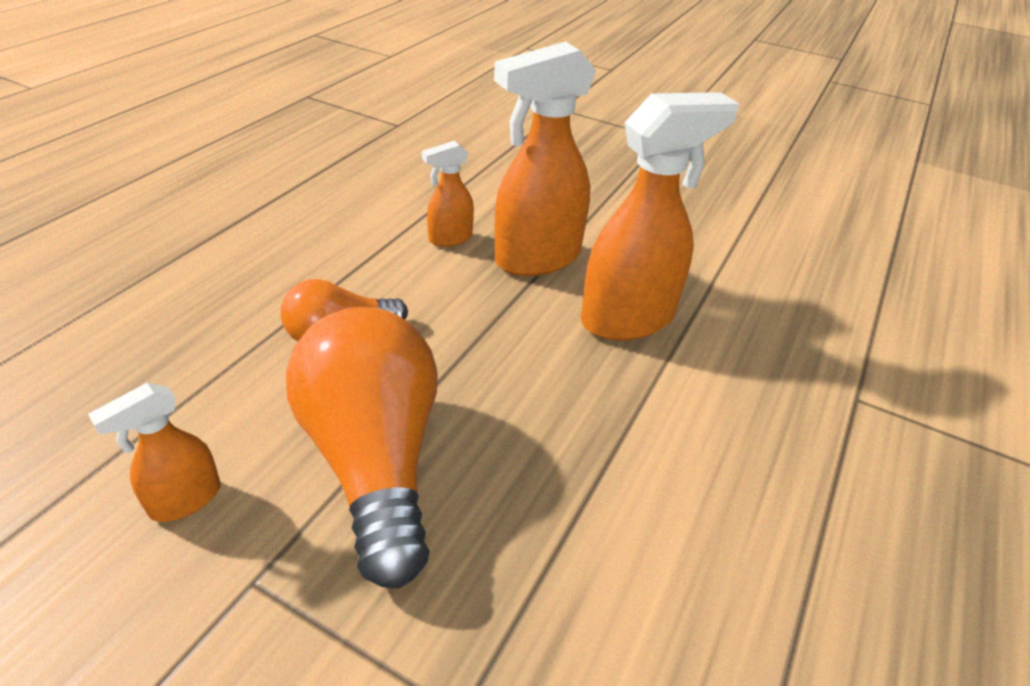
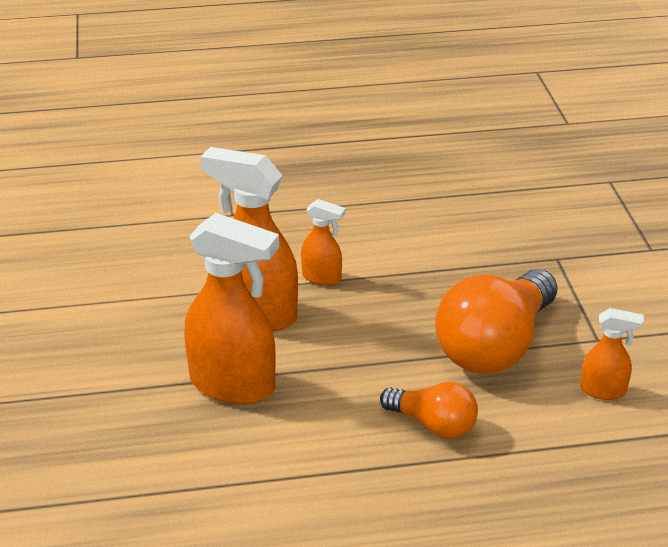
camera: 125 degrees left, 5 degrees down
orange spray bottle [422,141,474,247] -> orange spray bottle moved to [301,199,346,286]

